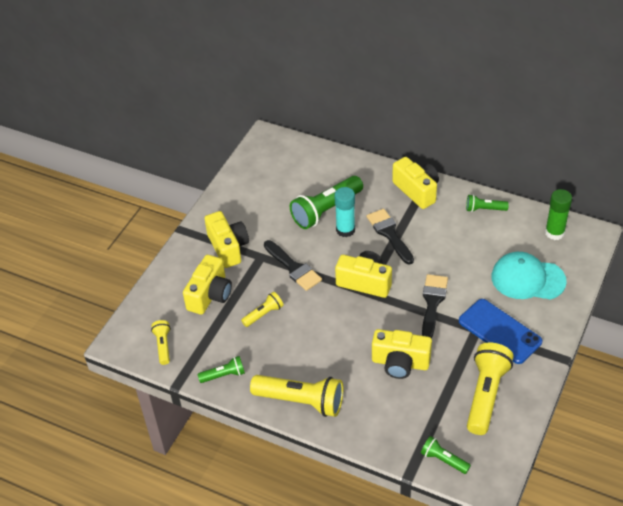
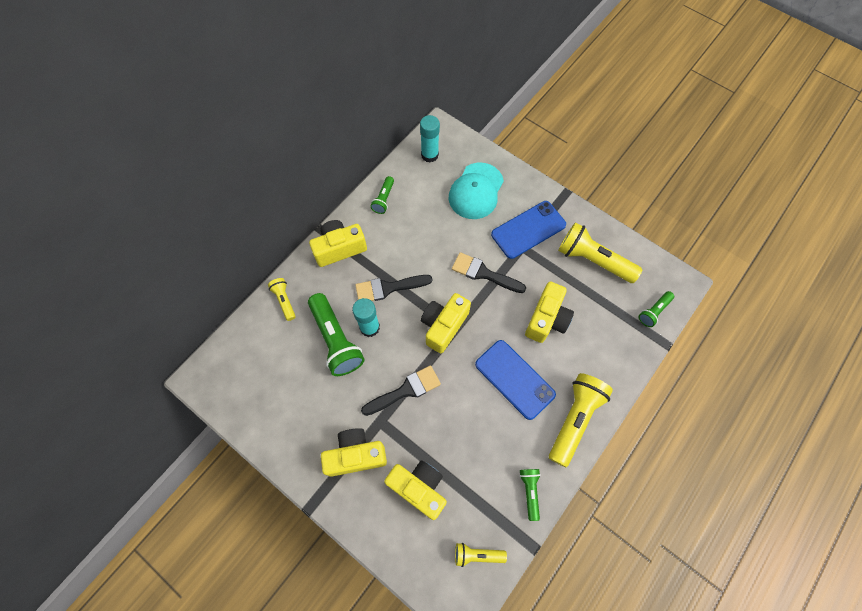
camera: 80 degrees left, 20 degrees up
yellow flashlight [241,292,284,327] -> yellow flashlight moved to [268,278,296,321]
green glue stick [545,189,572,240] -> turquoise glue stick [420,115,440,162]
none -> blue phone [475,340,556,420]

